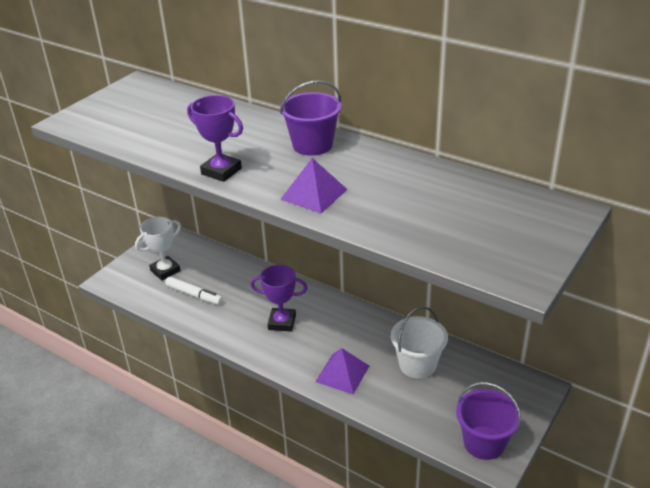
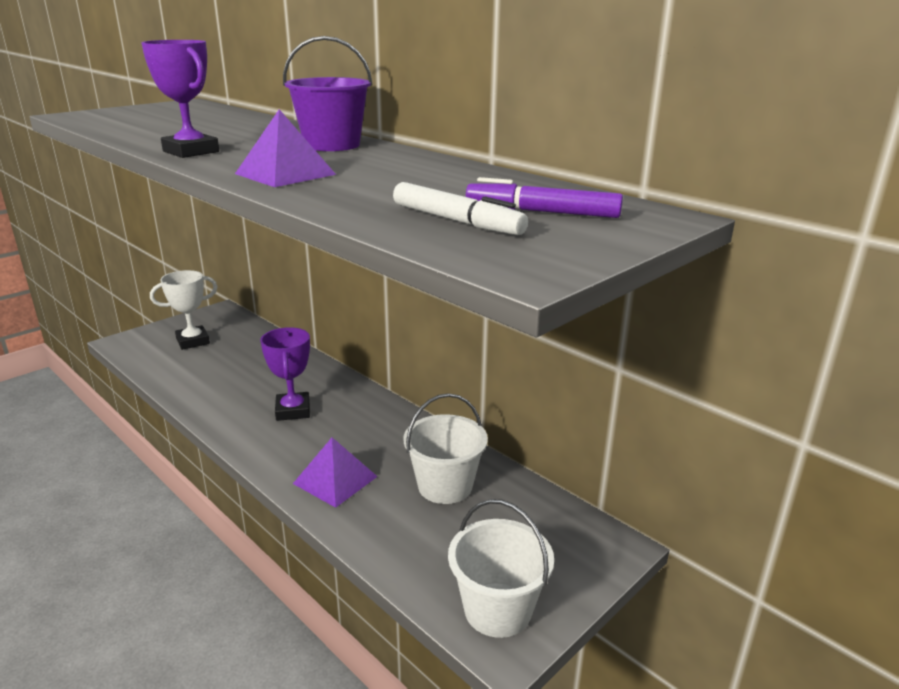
camera: 10 degrees right, 10 degrees down
white marker [165,277,223,305] -> white marker moved to [393,182,528,235]
purple trophy [251,265,307,332] -> purple trophy turned 60 degrees clockwise [260,327,310,421]
purple bucket [456,382,521,460] -> white bucket [448,499,554,638]
none -> purple marker [466,177,623,218]

